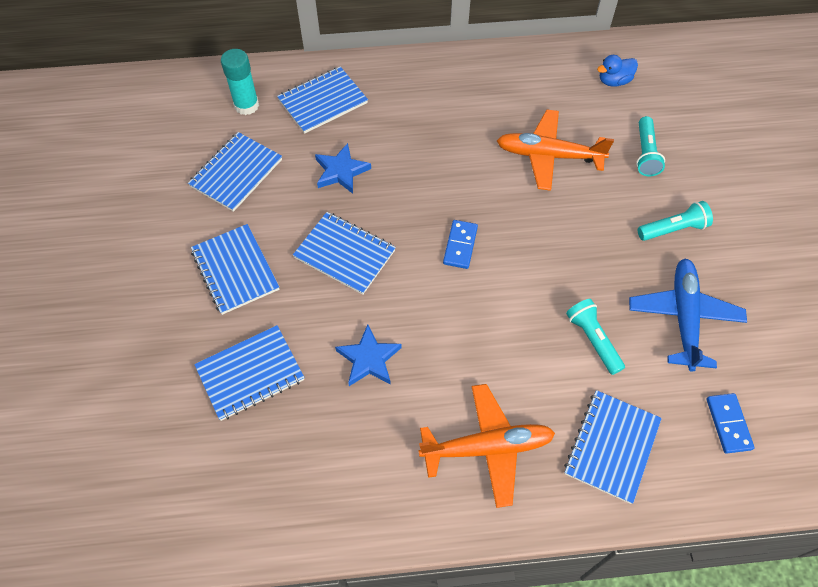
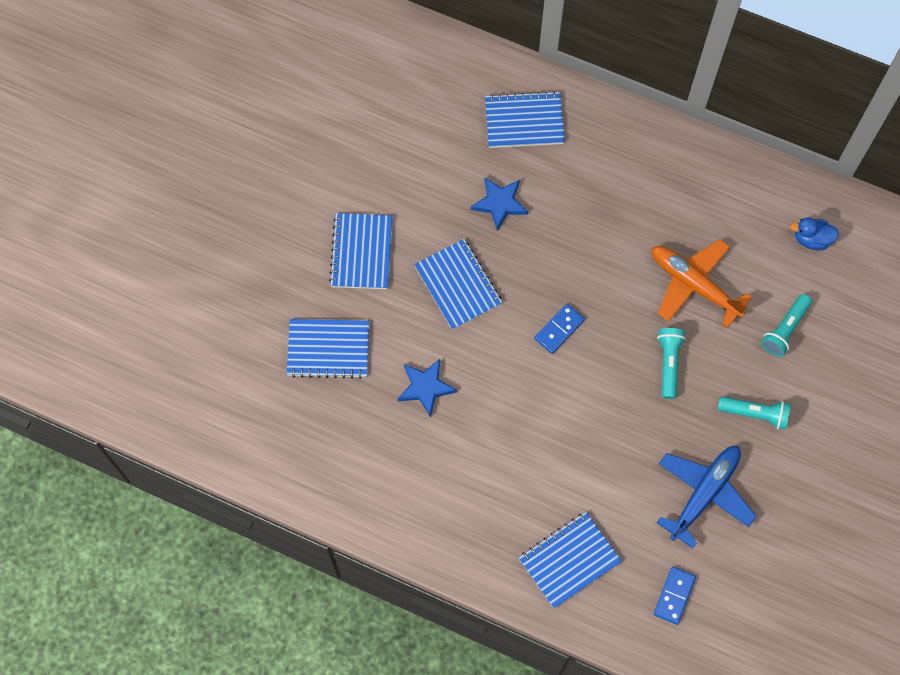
camera: 30 degrees right, 10 degrees up
blue notebook [188,132,282,212] -> none
turquoise glue stick [221,49,259,115] -> none
orange plane [418,384,555,508] -> none
turquoise flashlight [566,299,625,375] -> turquoise flashlight moved to [657,328,686,399]

